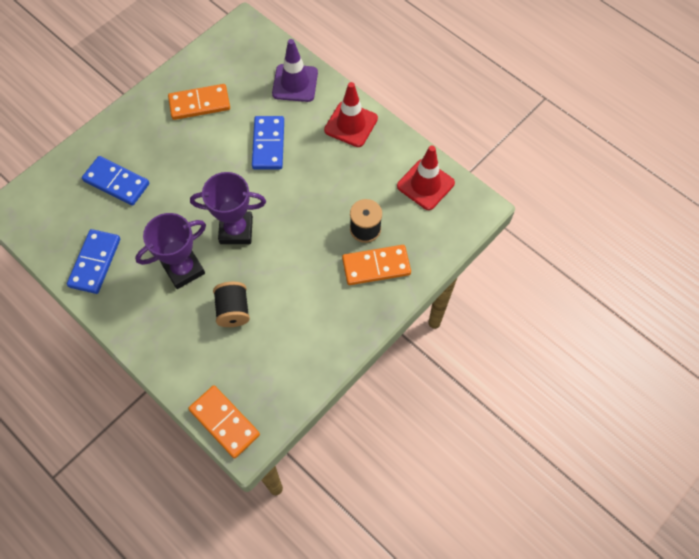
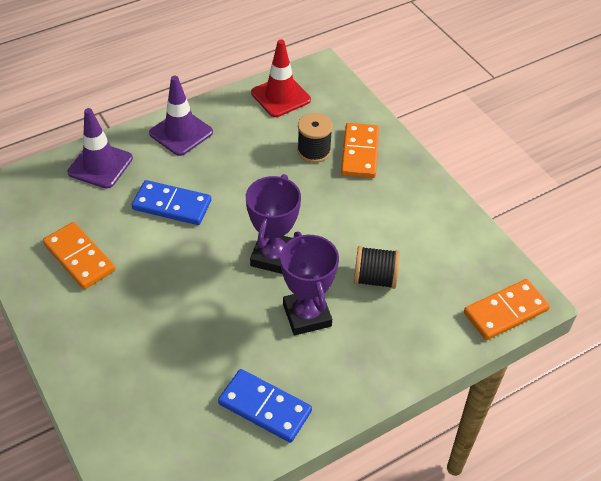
camera: 75 degrees left, 15 degrees down
blue domino [82,156,150,206] -> none
orange domino [168,84,230,120] -> orange domino turned 45 degrees counterclockwise [43,222,115,289]
red traffic cone [324,82,378,147] -> purple traffic cone [149,76,213,156]

